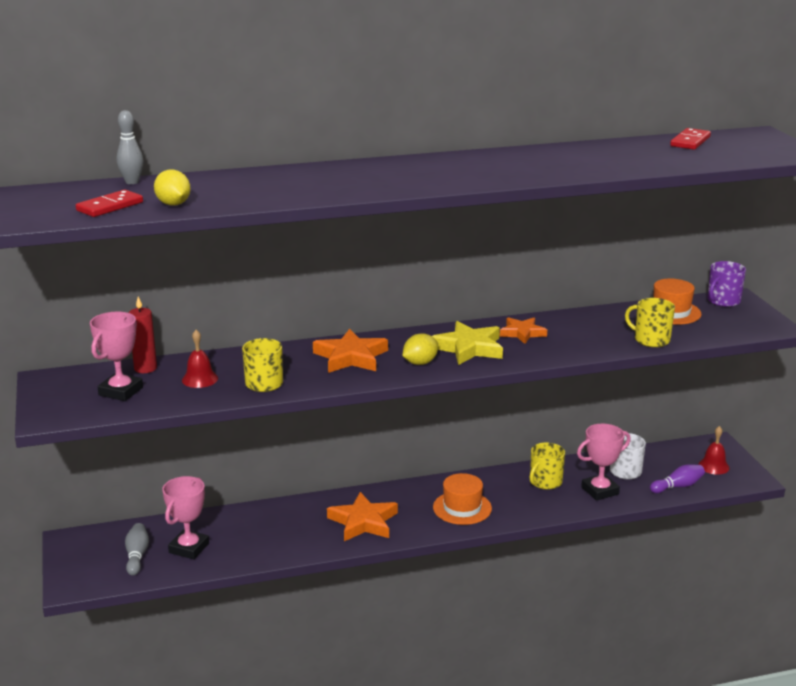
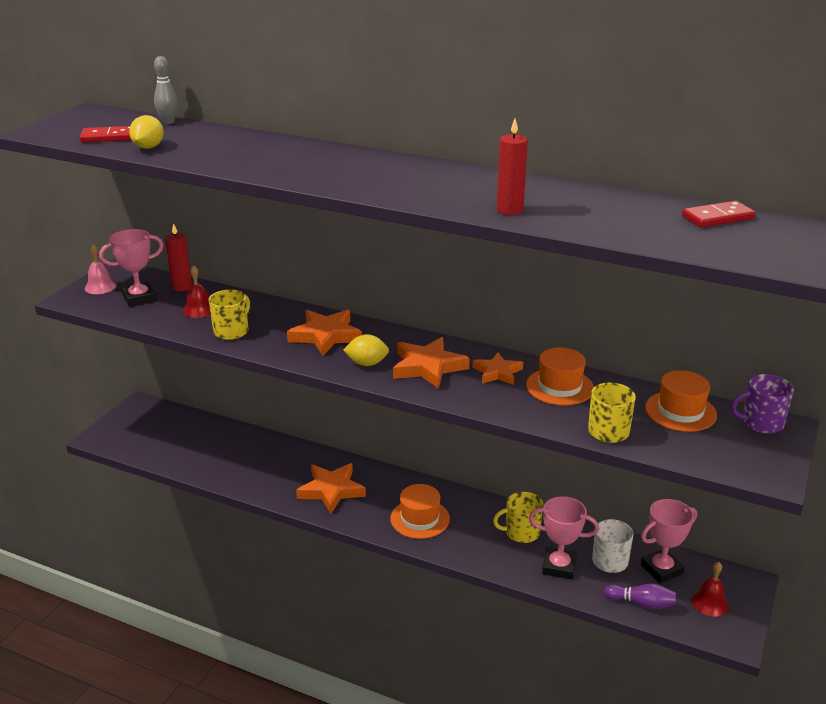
camera: 40 degrees right, 5 degrees up
grey bowling pin [125,523,149,576] -> none
pink trophy [162,476,209,559] -> pink trophy moved to [641,499,697,584]
yellow star [432,321,503,365] -> orange star [393,337,470,389]
none -> pink bell [85,244,116,294]
none -> red candle [497,119,528,215]
none -> orange hat [526,347,594,406]

